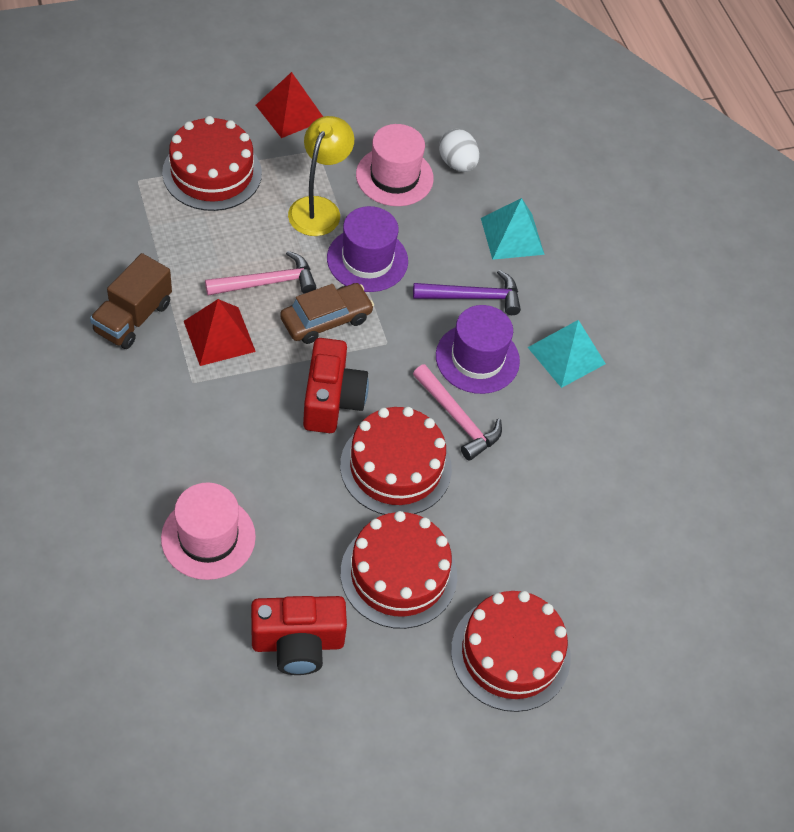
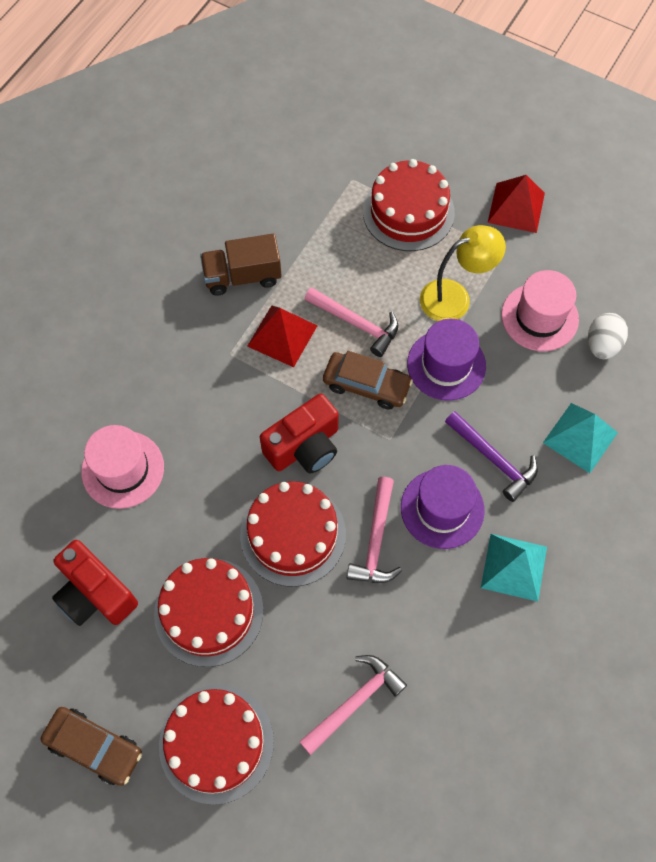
camera: 55 degrees right, 10 degrees up
none -> brown car [40,707,142,786]
none -> pink hammer [299,655,407,755]

